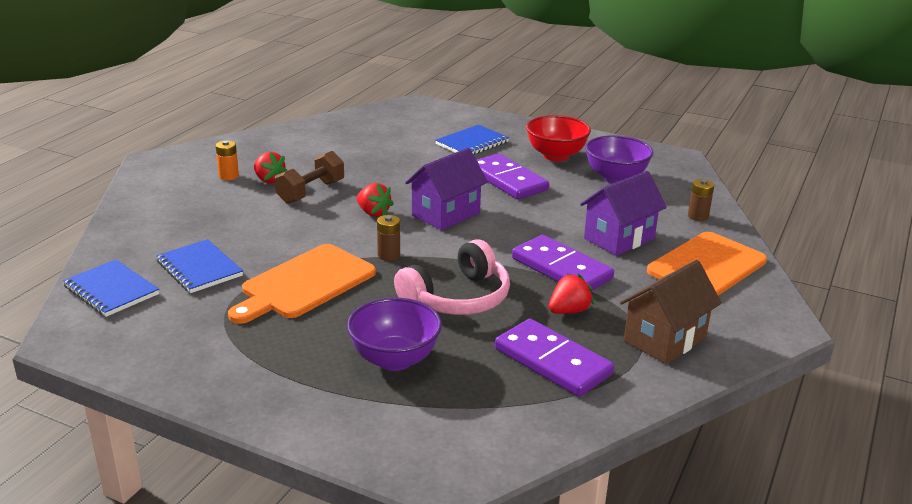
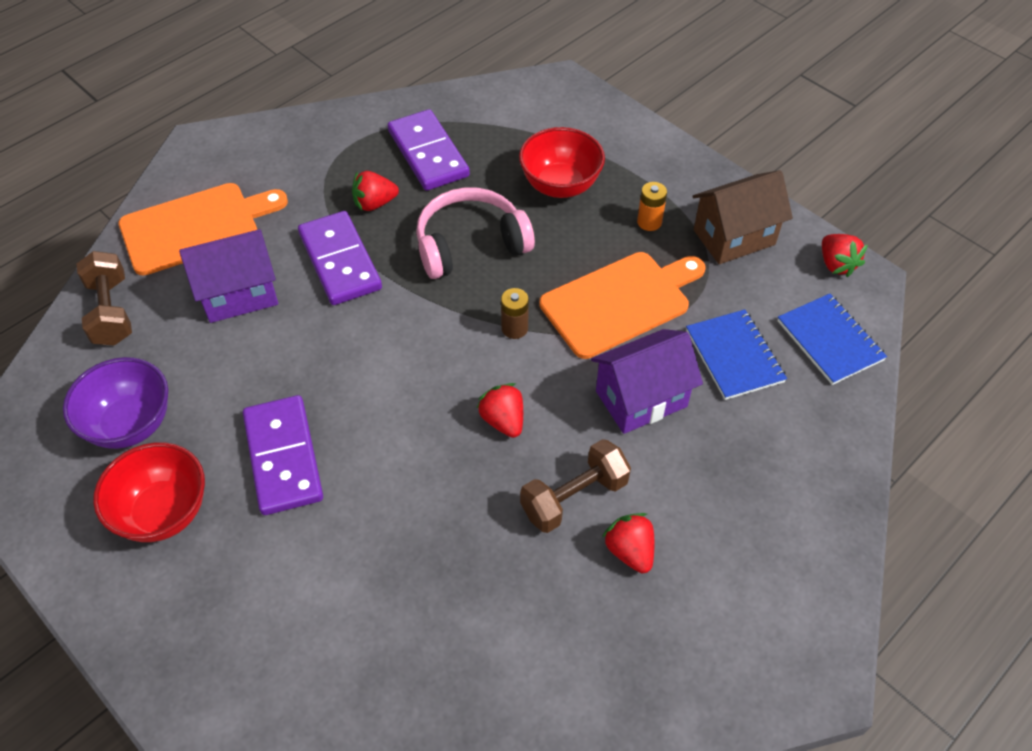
camera: 160 degrees left, 25 degrees up
orange battery [216,141,239,180] -> orange battery moved to [637,182,667,231]
purple bowl [347,298,442,371] -> red bowl [519,127,605,198]
purple house [405,148,488,230] -> purple house moved to [591,329,703,434]
blue notebook [435,125,509,155] -> none
brown house [620,260,722,364] -> brown house moved to [692,170,793,264]
brown battery [688,179,714,221] -> brown dumbbell [77,251,132,346]
none -> red strawberry [822,234,868,277]

